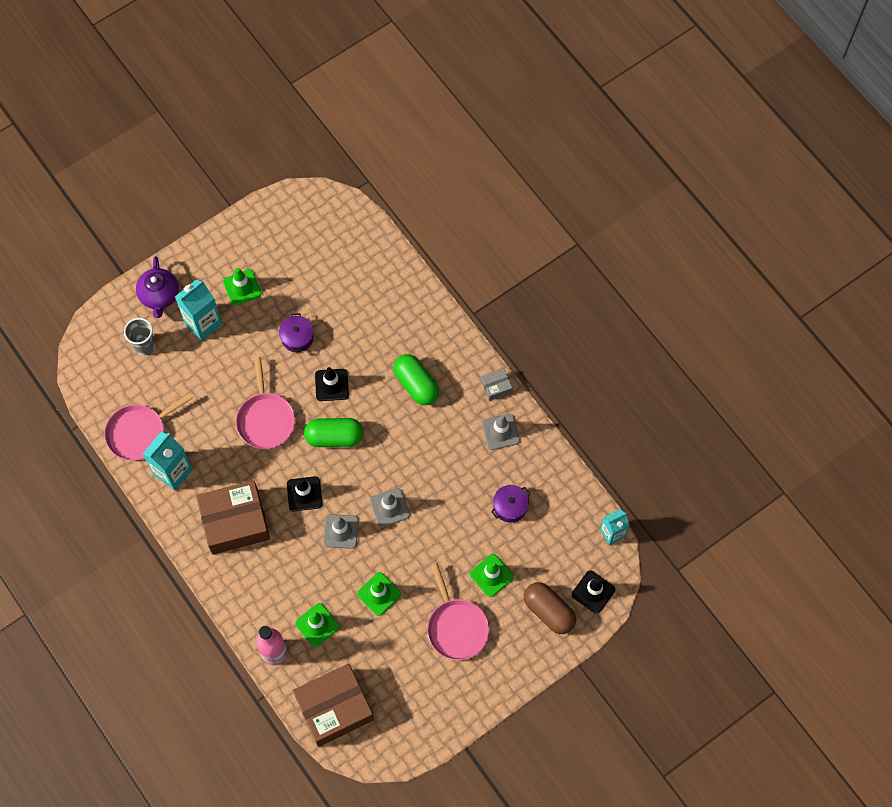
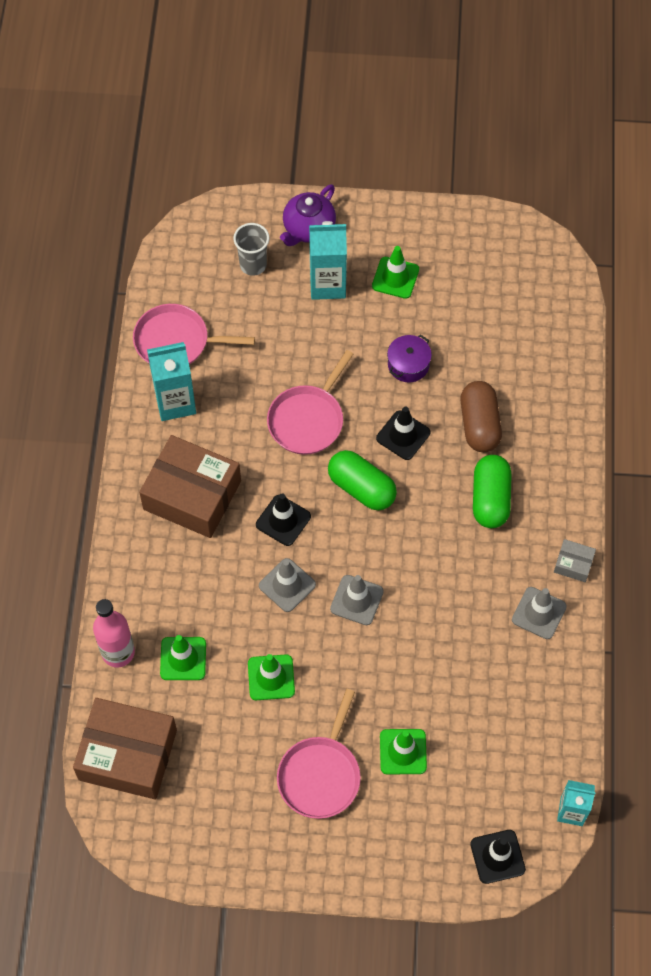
camera: 40 degrees right, 5 degrees down
purple pot [491,485,531,523] -> none
brown capsule [524,582,576,634] -> brown capsule moved to [460,381,502,452]

